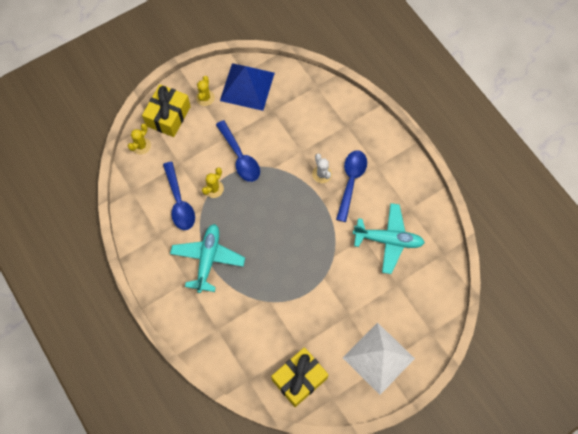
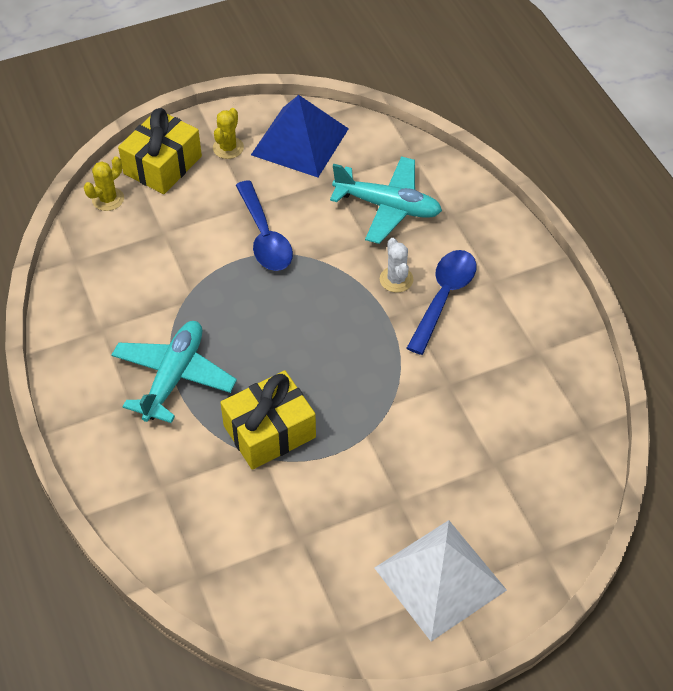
camera: 10 degrees right, 15 degrees down
blue spoon [163,161,195,230] -> none
yellow cactus [202,168,224,198] -> none
yellow gift [271,347,328,407] -> yellow gift moved to [220,370,316,470]
turquoise plane [353,203,425,274] -> turquoise plane moved to [330,156,442,244]

